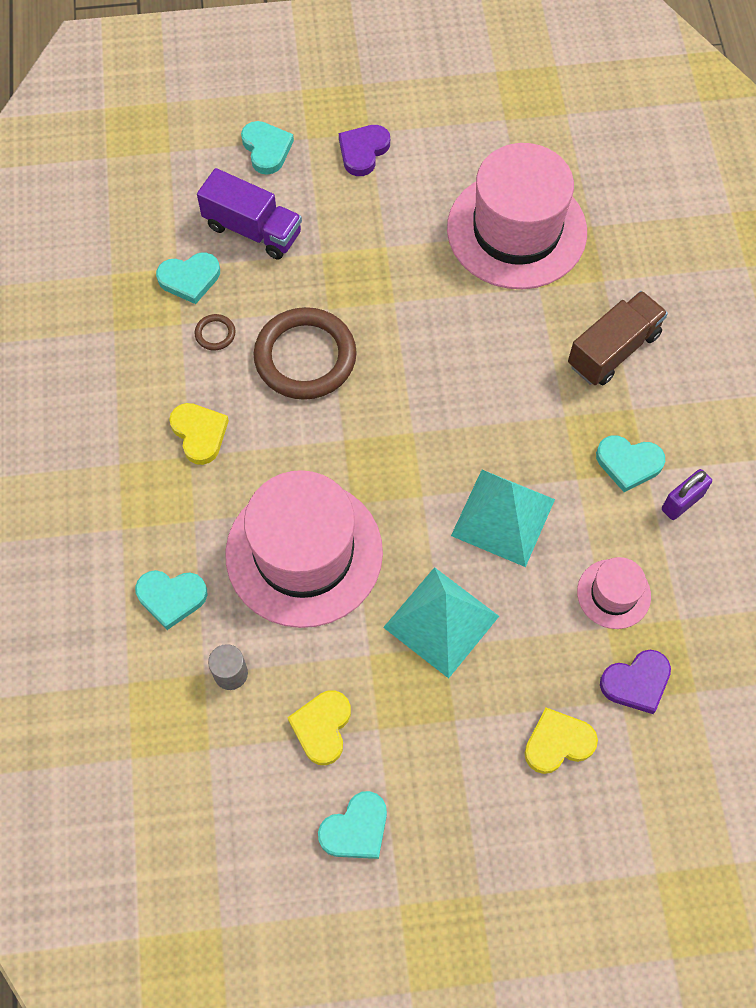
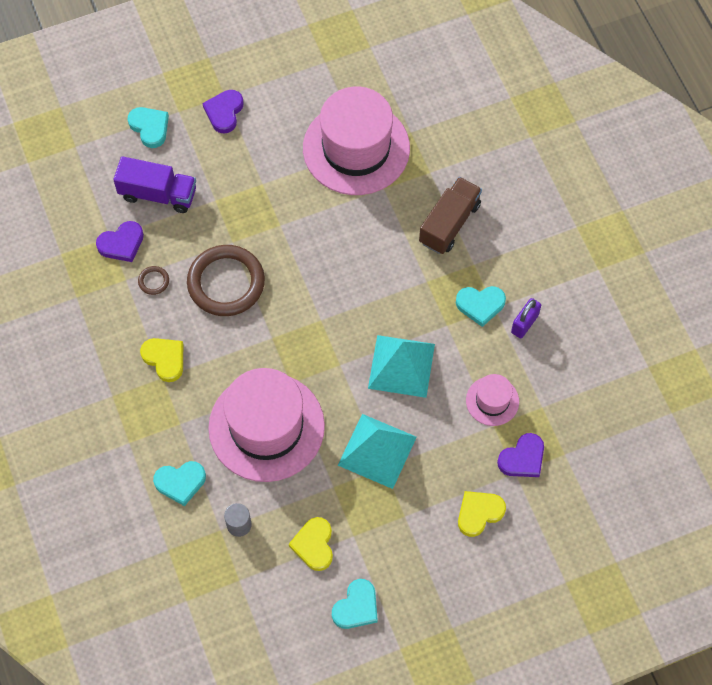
camera: 15 degrees left, 0 degrees up
turquoise heart [156,253,220,304] -> purple heart [96,221,144,262]

